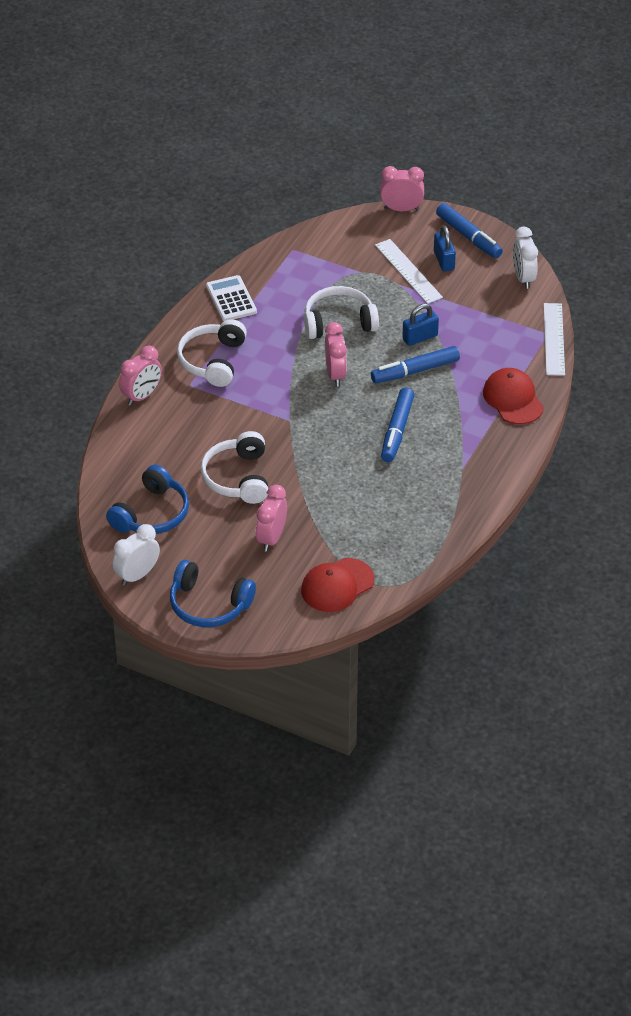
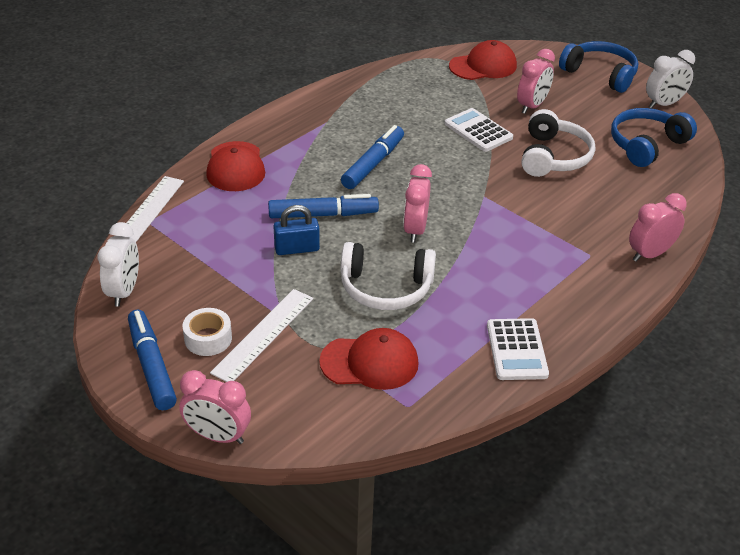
camera: 165 degrees left, 5 degrees down
white headphones [177,319,247,387] -> none
white ruler [375,239,443,304] -> white ruler turned 45 degrees clockwise [210,289,313,382]
blue padlock [434,225,456,272] -> white tape [183,308,232,356]
none -> red cap [319,328,419,390]
none -> white calculator [444,108,513,152]

